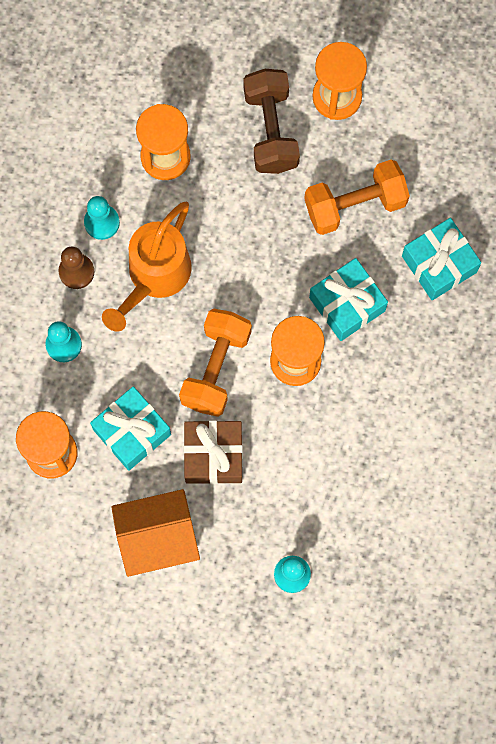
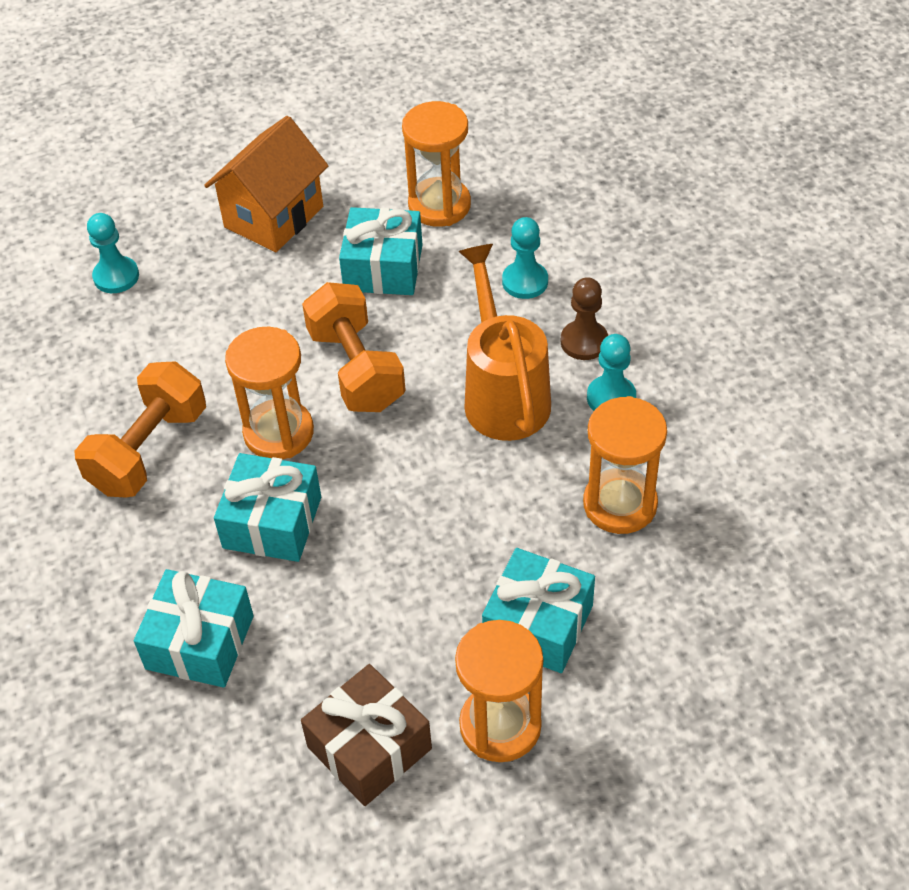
camera: 140 degrees right, 25 degrees down
brown gift [184,420,243,484] -> brown gift moved to [301,664,432,806]
brown dumbbell [243,69,300,174] -> turquoise gift [482,548,595,673]
orange dumbbell [304,159,410,235] -> orange dumbbell moved to [75,361,206,498]

